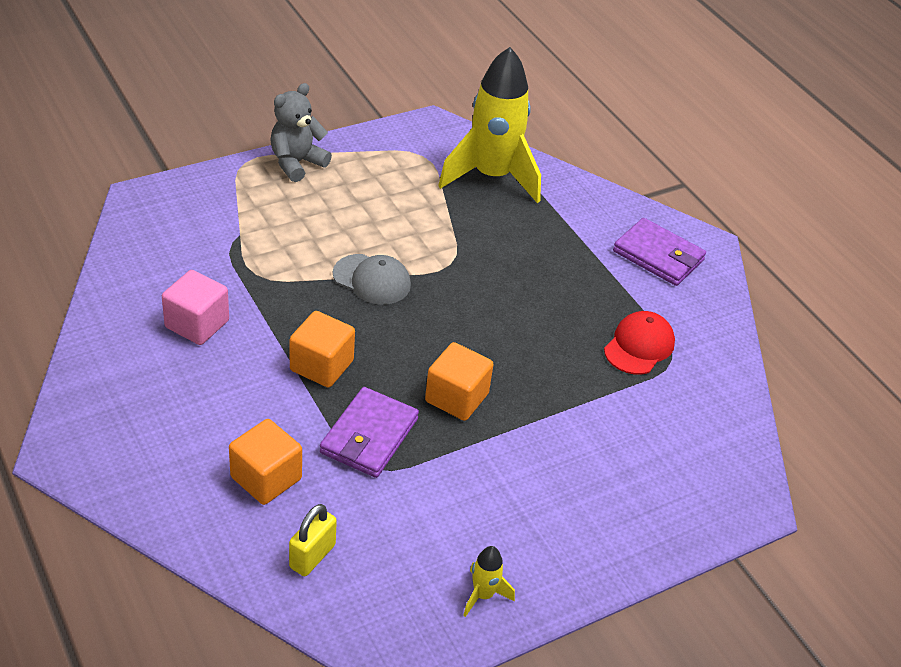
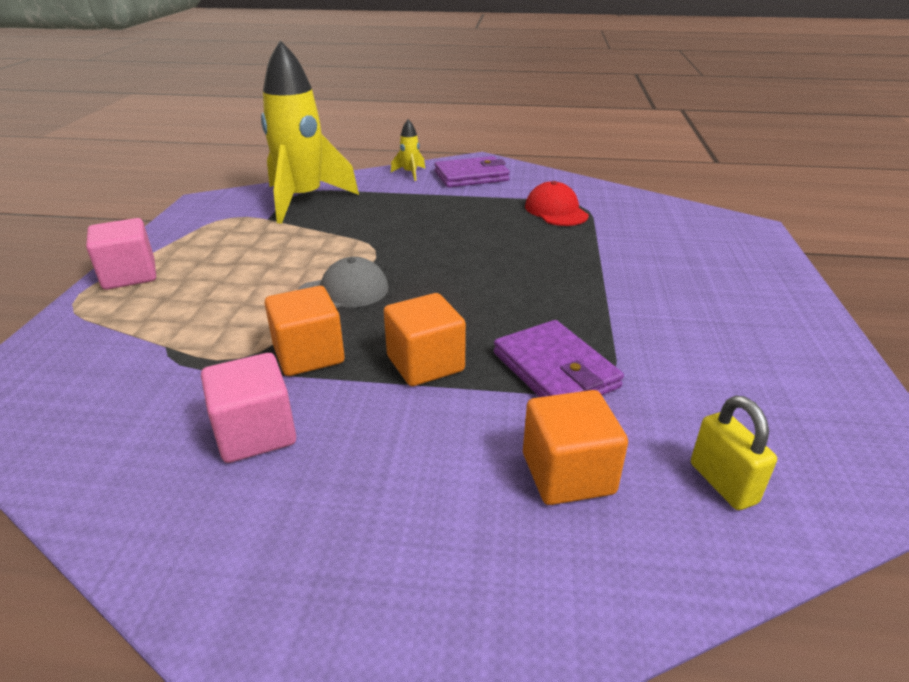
camera: 50 degrees left, 10 degrees down
grey teddy bear [270,83,332,182] -> pink cube [86,218,156,290]
orange cube [425,342,494,421] -> orange cube moved to [264,286,345,376]
yellow rocket [463,546,515,617] -> yellow rocket moved to [391,119,425,181]

